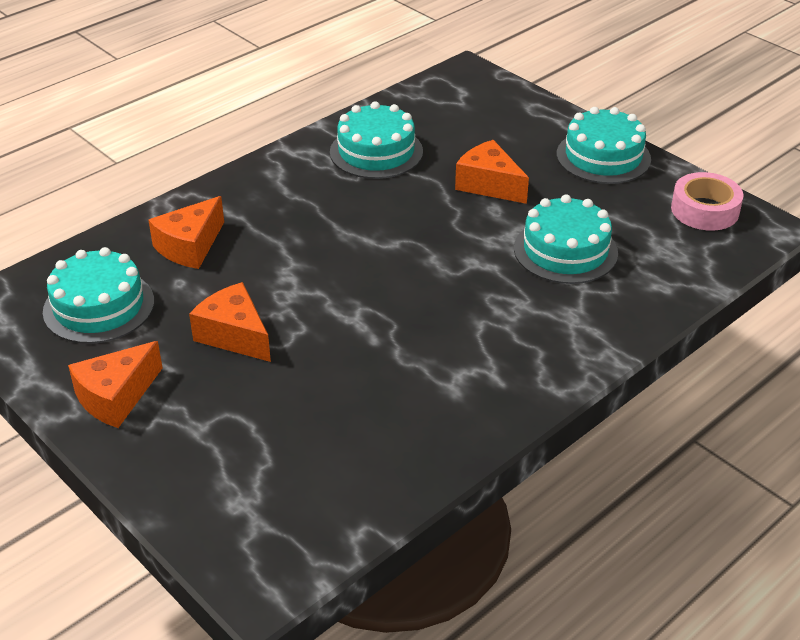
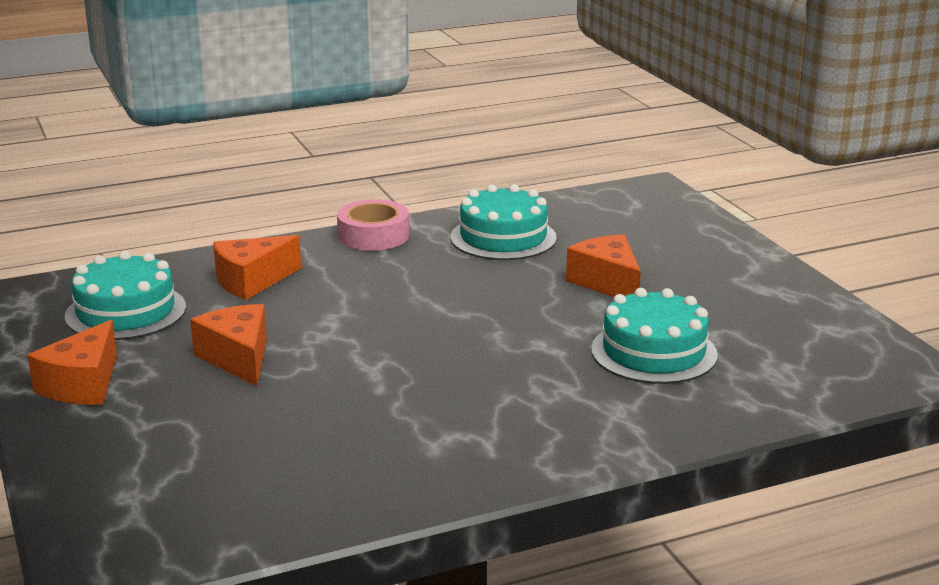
camera: 20 degrees right, 15 degrees down
orange cheese [68,341,163,428] -> orange cheese turned 45 degrees counterclockwise [27,320,117,405]
turquoise cake [557,107,651,184] -> none
pink tape [671,172,743,231] -> pink tape moved to [337,199,409,251]

